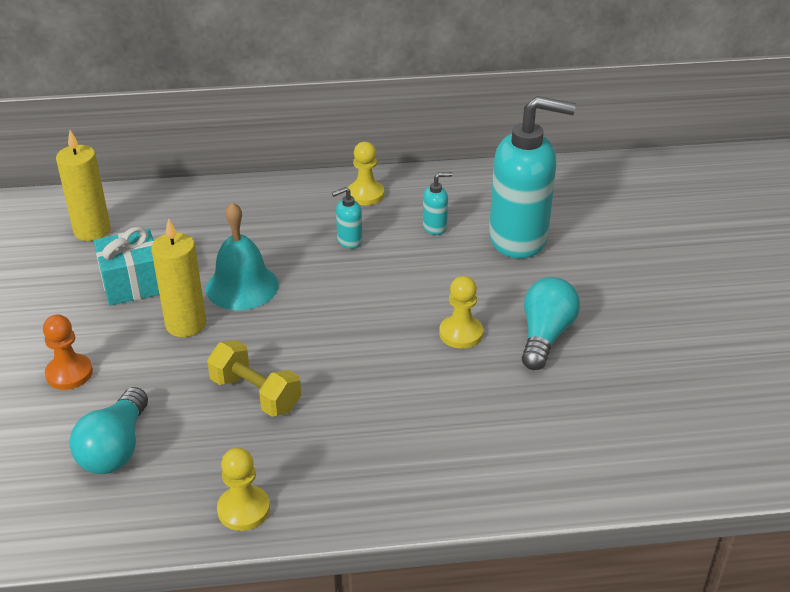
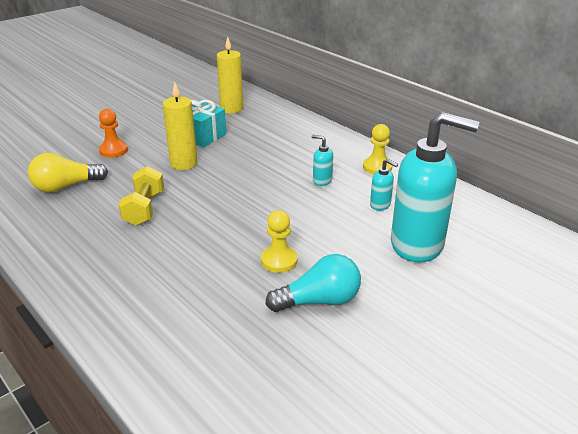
camera: 55 degrees right, 5 degrees down
turquoise light bulb [69,387,148,474] -> yellow light bulb [28,153,108,192]
turquoise bell [206,202,279,310] -> none
yellow pawn [217,448,270,531] -> none
turquoise soap dispenser [489,96,576,258] -> turquoise soap dispenser turned 45 degrees counterclockwise [391,112,479,262]

